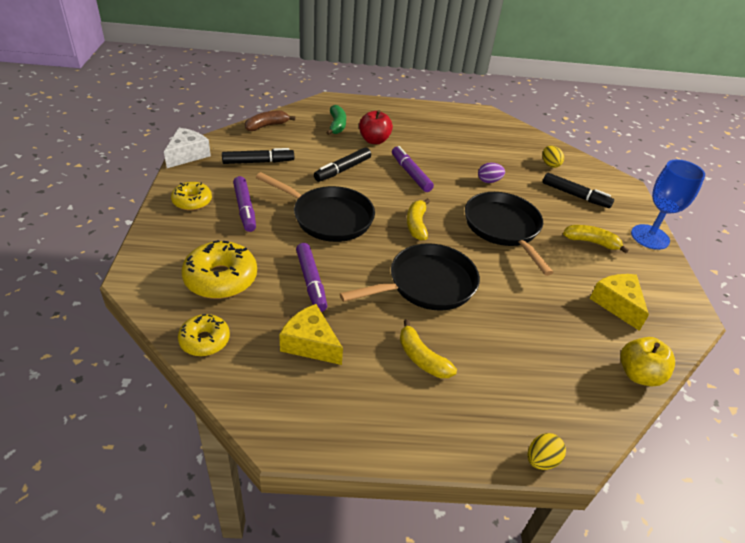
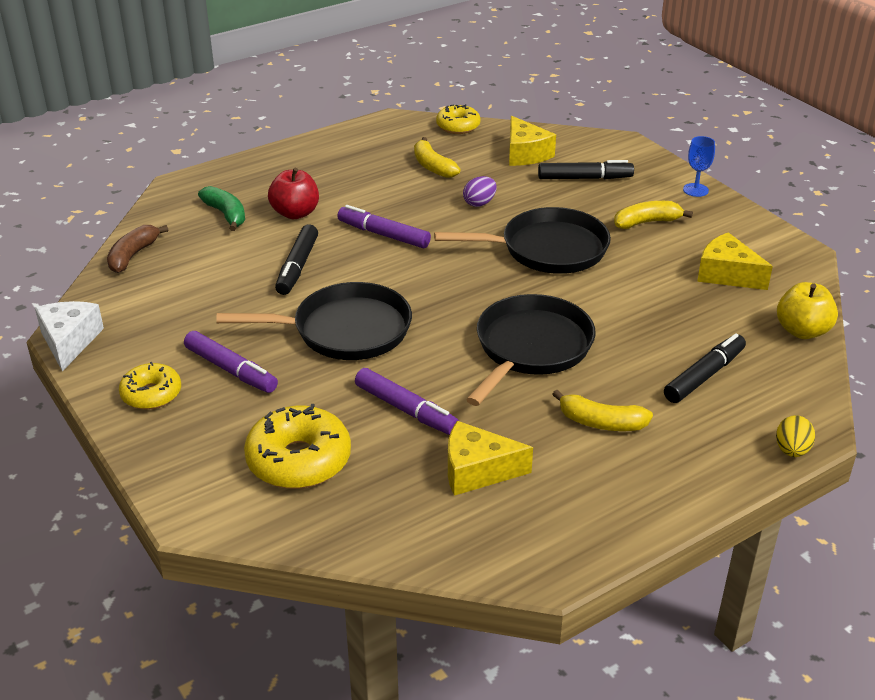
camera: 30 degrees left, 5 degrees down
yellow donut [178,314,230,356] -> yellow donut moved to [436,104,481,134]
black marker [222,148,294,164] -> black marker moved to [664,333,746,403]
yellow banana [407,198,430,240] -> yellow banana moved to [414,137,460,178]
black pan [465,192,554,276] -> black pan turned 135 degrees clockwise [434,207,611,274]
yellow egg [542,146,564,168] -> yellow cheese [509,116,556,166]
blue goblet [631,159,705,250] -> blue goblet [683,136,715,197], size x0.53

